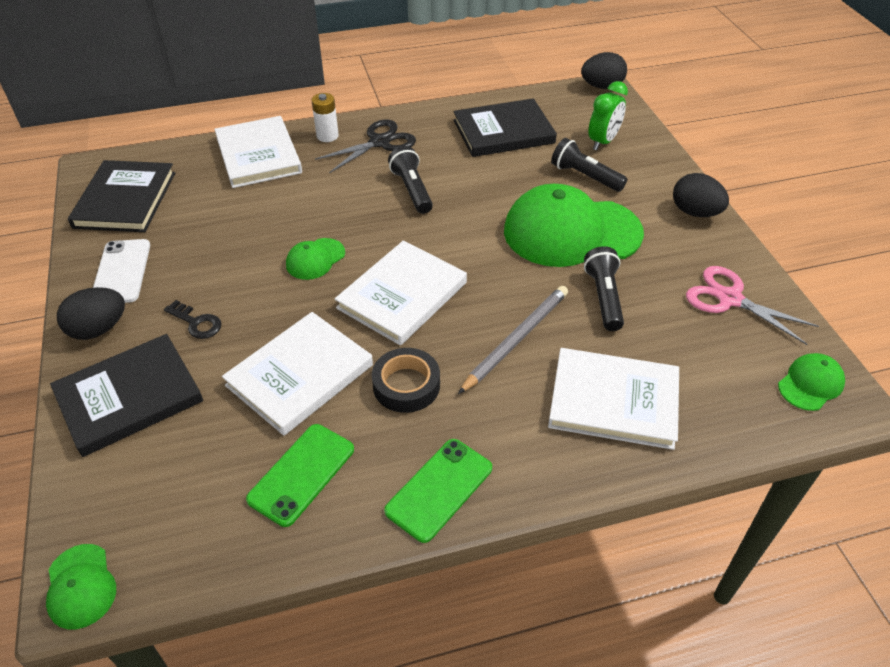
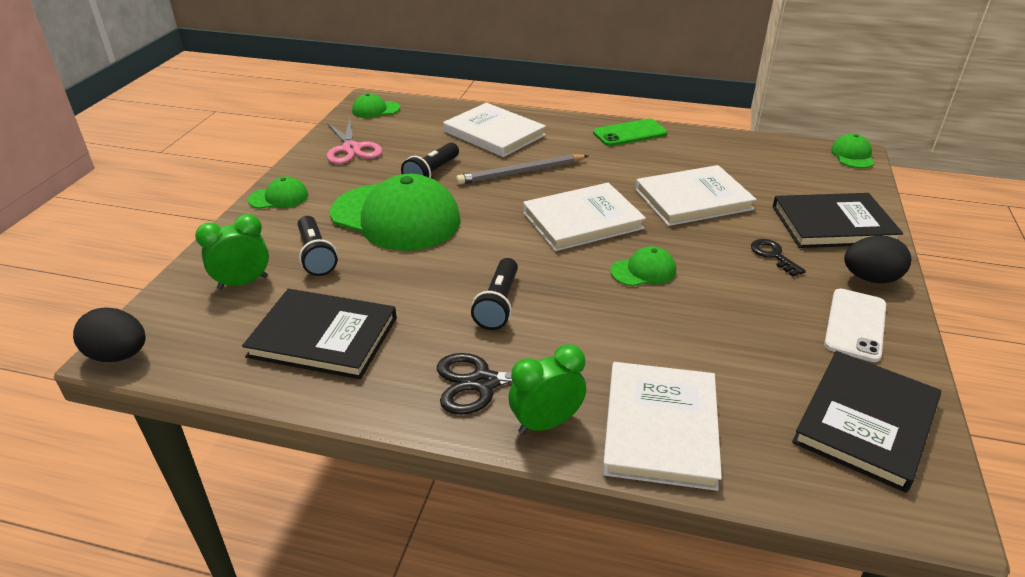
camera: 150 degrees left, 10 degrees down
green phone [246,424,354,527] -> none
white battery [311,93,339,142] -> green clock [509,344,586,434]
black tape [372,348,440,413] -> none
black egg [673,173,729,217] -> green cap [248,176,309,209]

